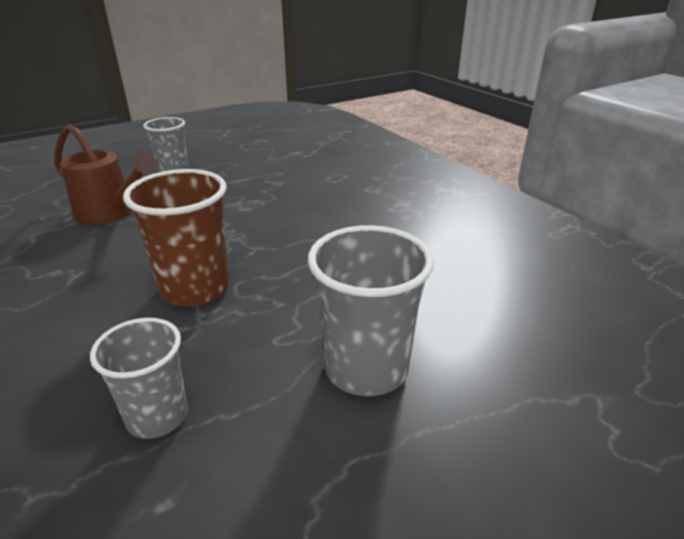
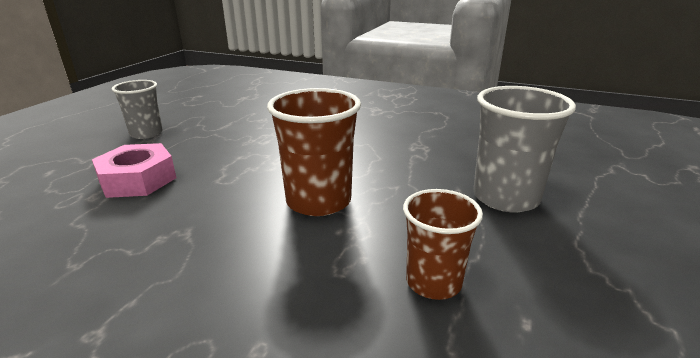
camera: 35 degrees left, 5 degrees down
brown watering can [54,124,158,225] -> pink nut [92,143,176,198]
grey cup [90,318,188,439] -> brown cup [403,189,483,300]

